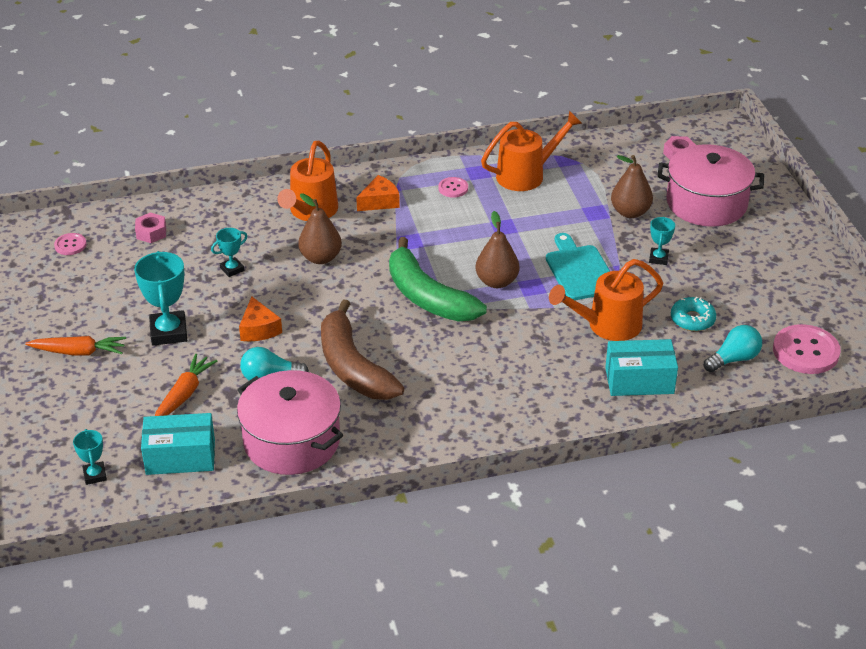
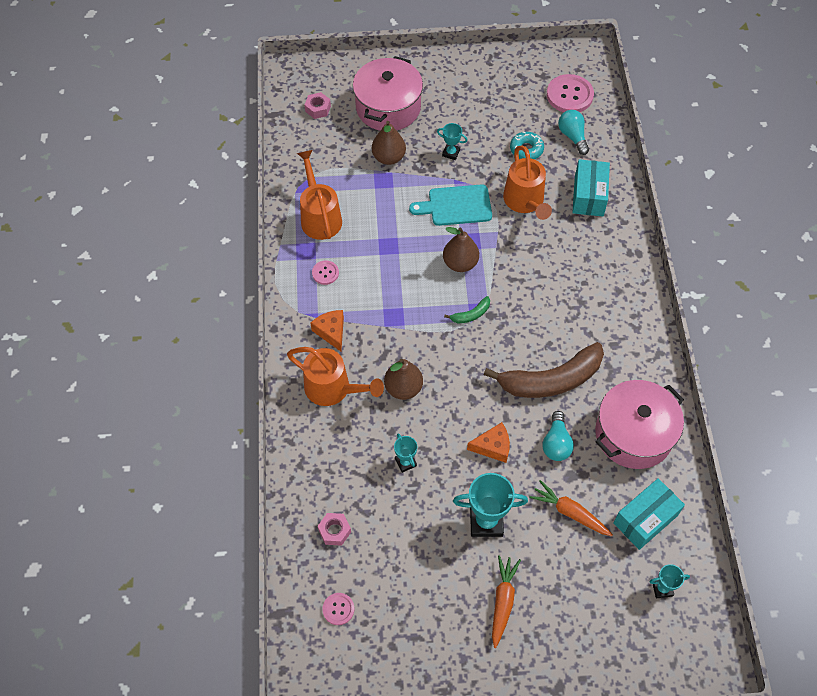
camera: 80 degrees left, 20 degrees up
turquoise box [141,413,215,475] -> turquoise box turned 45 degrees clockwise [613,478,685,550]
green banana [389,237,487,322] -> green banana [444,296,490,324], size x0.42

